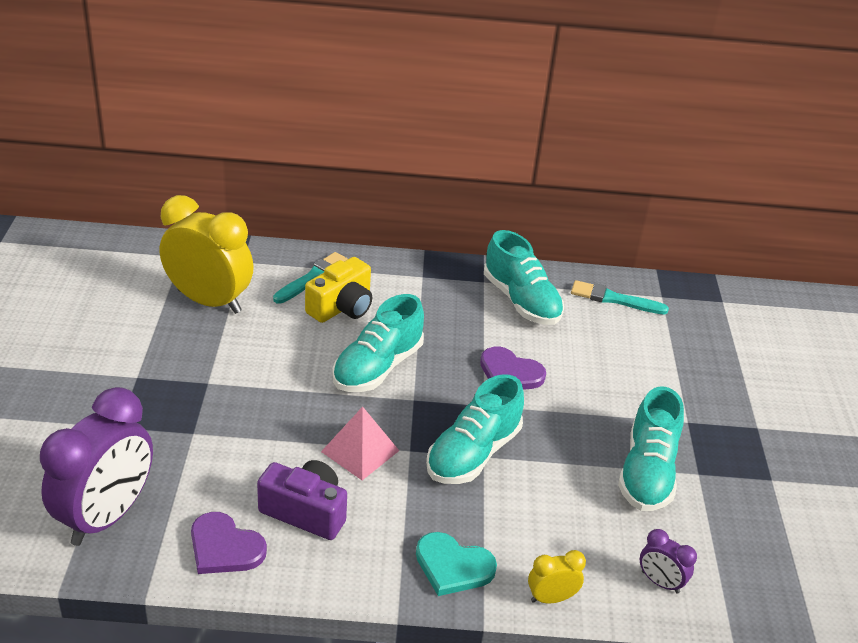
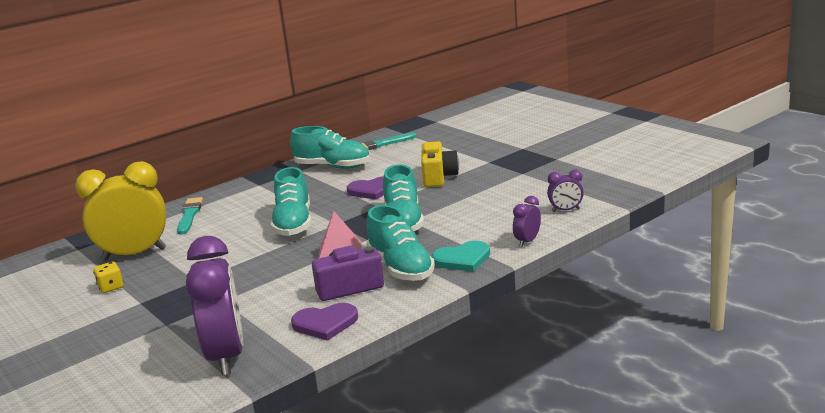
camera: 35 degrees left, 15 degrees down
yellow camera [305,257,372,323] -> yellow camera moved to [421,141,459,187]
yellow clock [528,550,586,604] -> purple clock [513,196,541,247]
turquoise shoe [618,386,684,511] -> turquoise shoe moved to [366,205,435,281]
none -> yellow dice [93,262,124,293]

